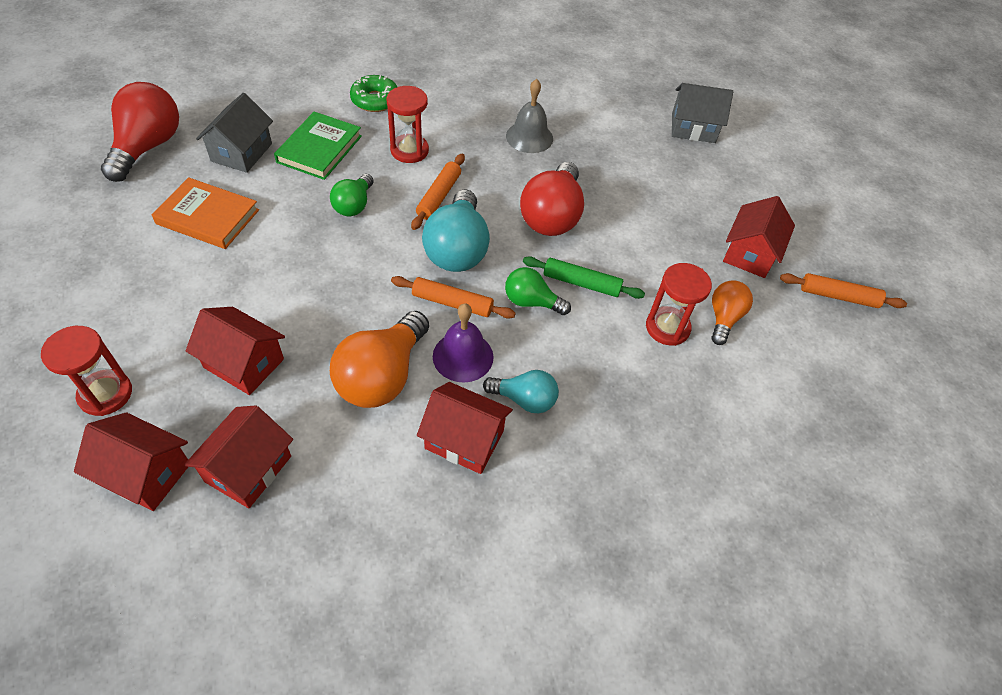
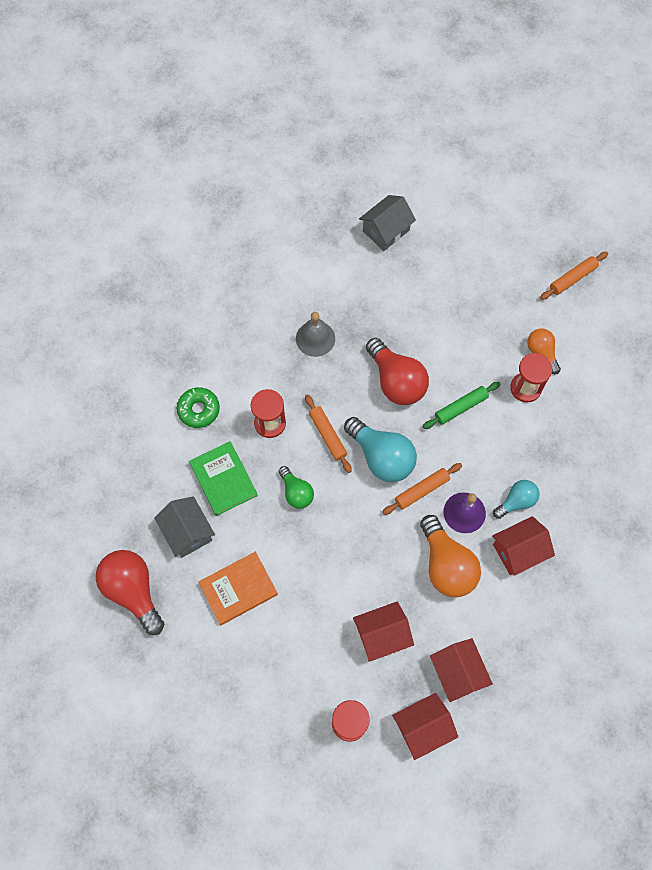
camera: 45 degrees left, 15 degrees up
green light bulb [505,267,571,315] -> none
red house [723,196,795,278] -> none

